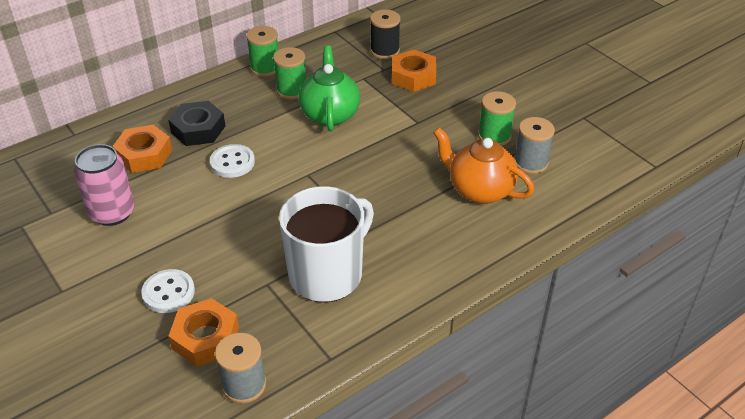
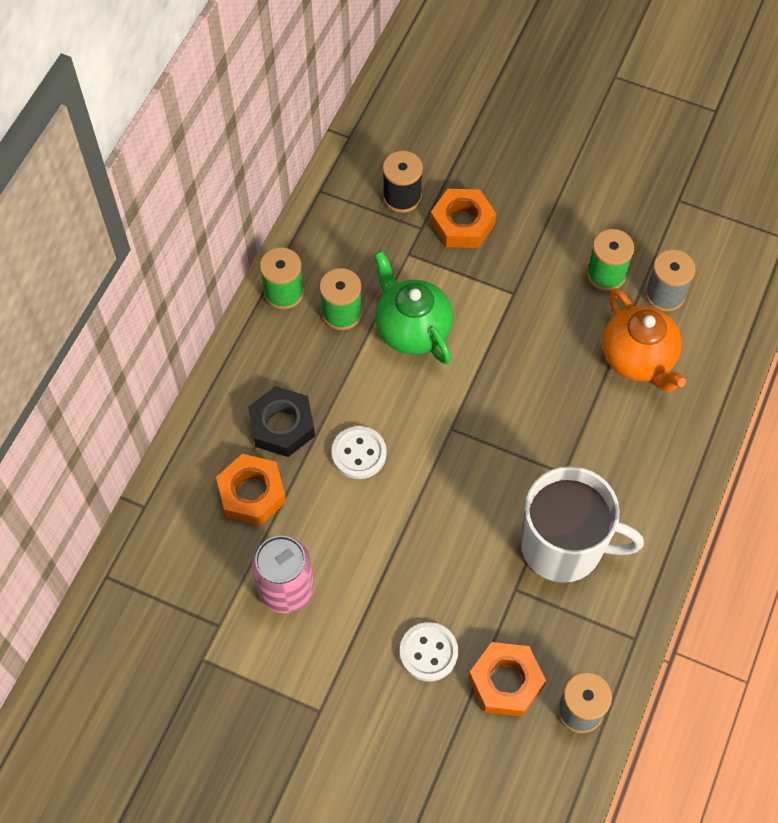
camera: 30 degrees left, 20 degrees up
white mug [279,186,374,302] -> white mug turned 90 degrees clockwise [520,466,644,583]
orange teapot [433,127,534,204] -> orange teapot turned 120 degrees counterclockwise [602,288,686,392]

